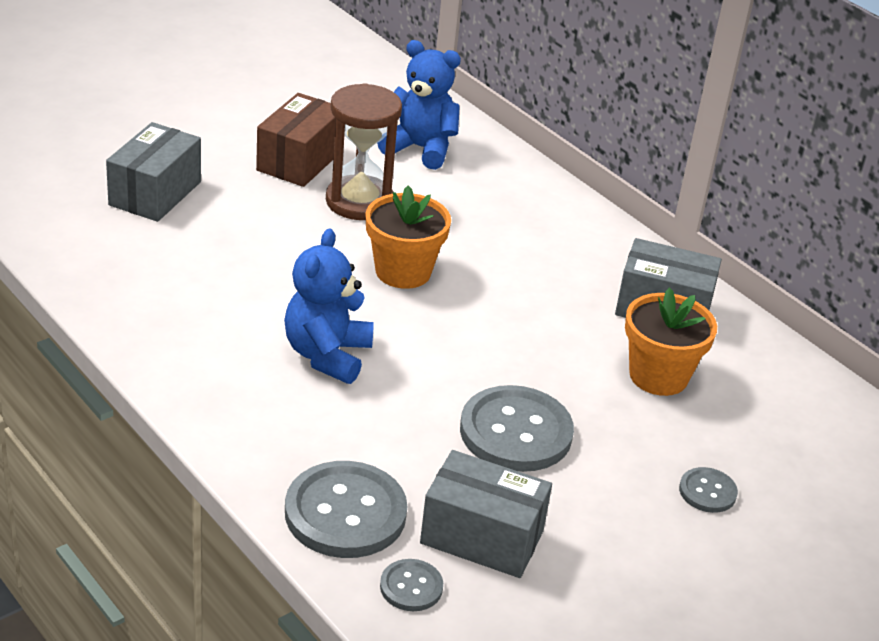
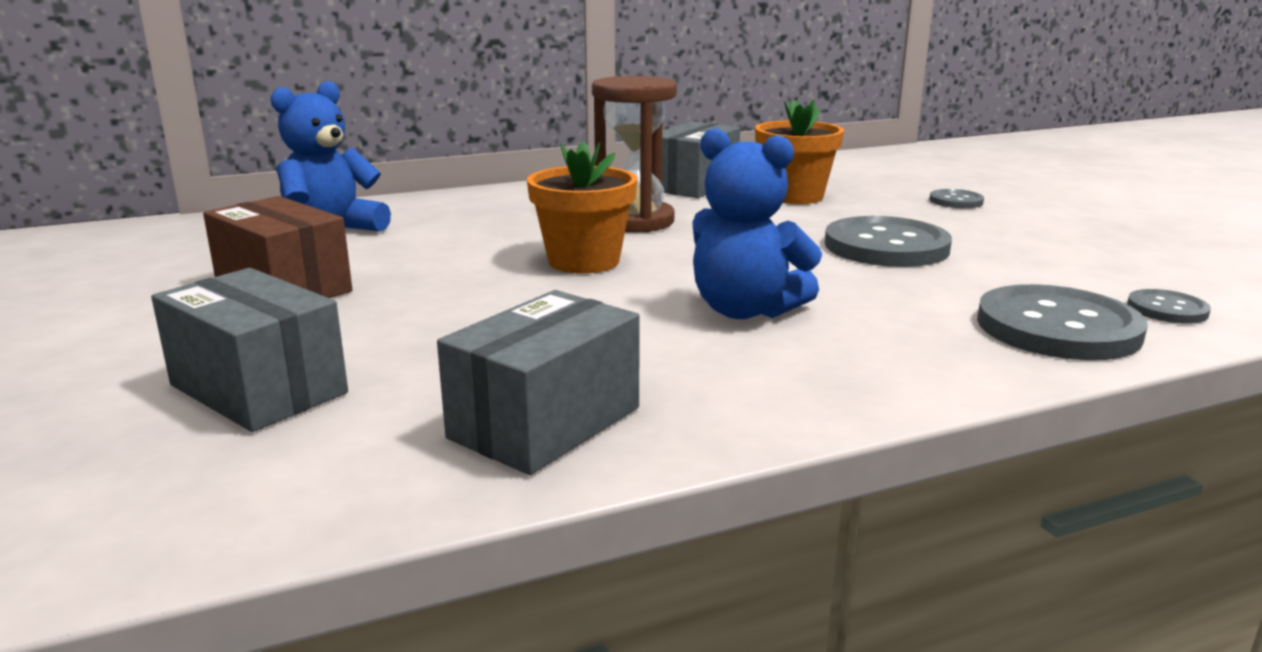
camera: 70 degrees left, 15 degrees down
brown hourglass [326,83,402,220] -> brown hourglass moved to [592,76,677,233]
grey box [420,450,552,578] -> grey box moved to [437,290,640,475]

